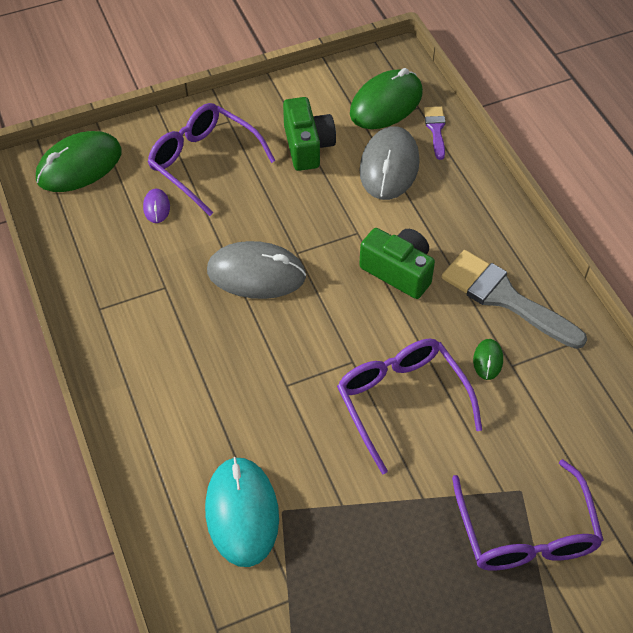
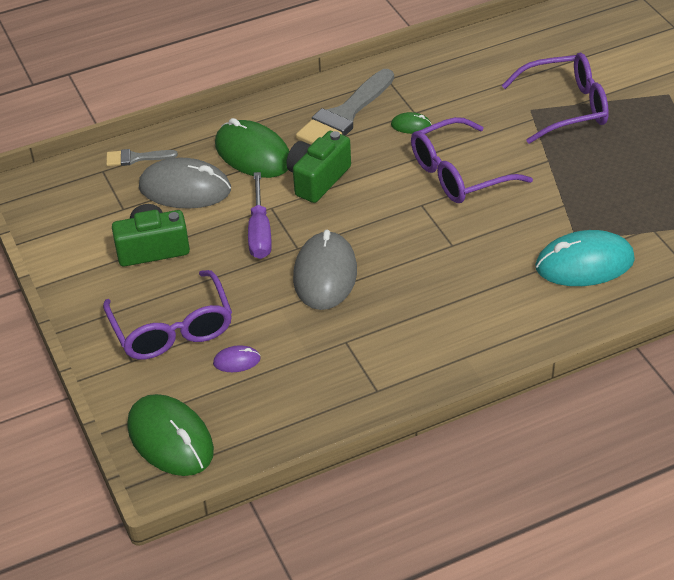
camera: 90 degrees left, 10 degrees down
purple glasses [148,103,276,216] -> purple glasses turned 60 degrees counterclockwise [103,270,232,359]
green mouse [350,68,423,129] -> green mouse moved to [215,118,289,178]
purple brush [424,107,446,160] -> grey brush [106,149,178,166]
none -> purple screwdriver [248,172,272,259]

